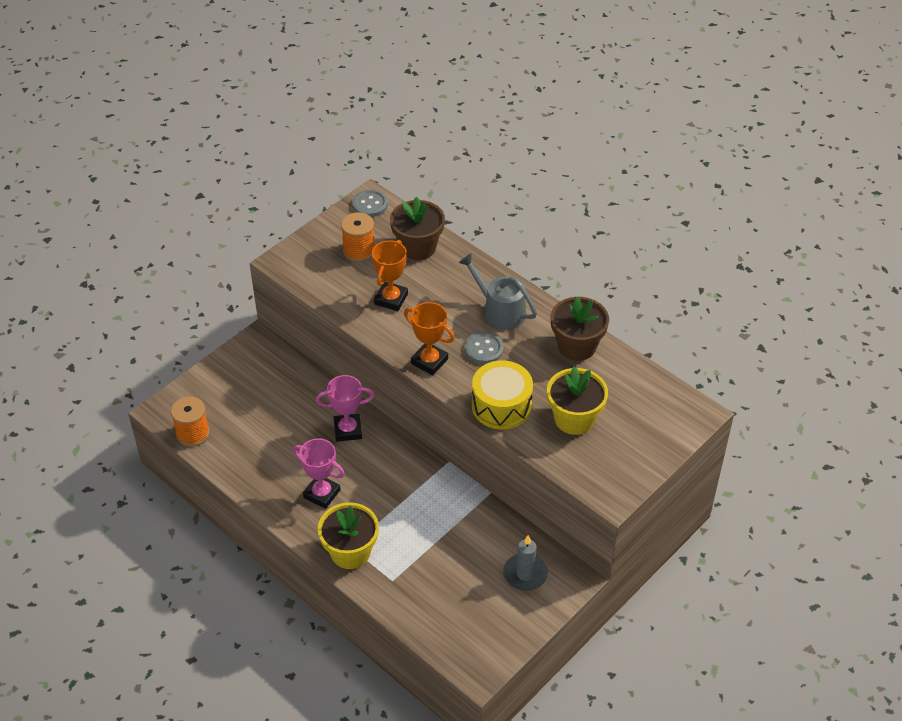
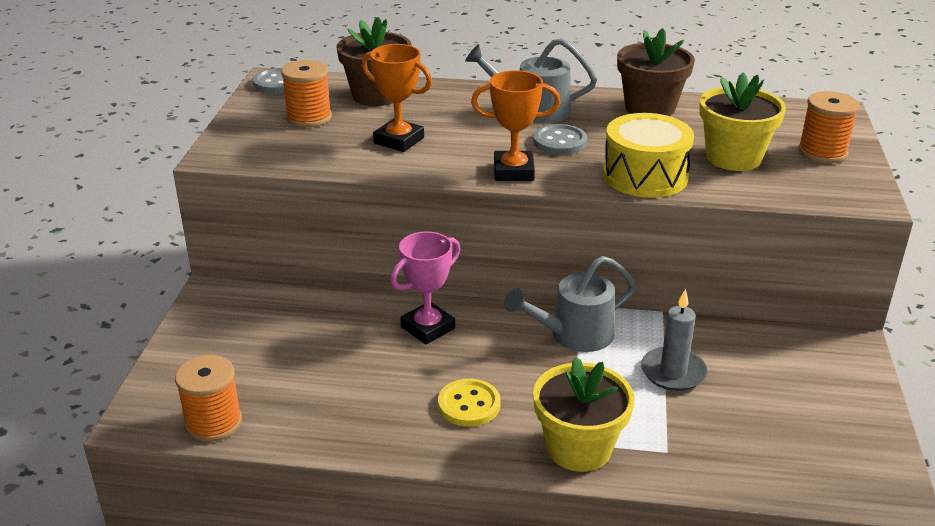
camera: 35 degrees left, 15 degrees down
pink trophy [293,438,345,509] -> yellow button [438,379,501,427]
orange trophy [372,240,408,311] -> orange trophy turned 45 degrees counterclockwise [362,44,432,152]
grey candle [503,535,548,591] -> grey candle moved to [641,289,707,391]
none -> grey watering can [505,256,636,352]
none -> orange spool [798,91,859,163]

